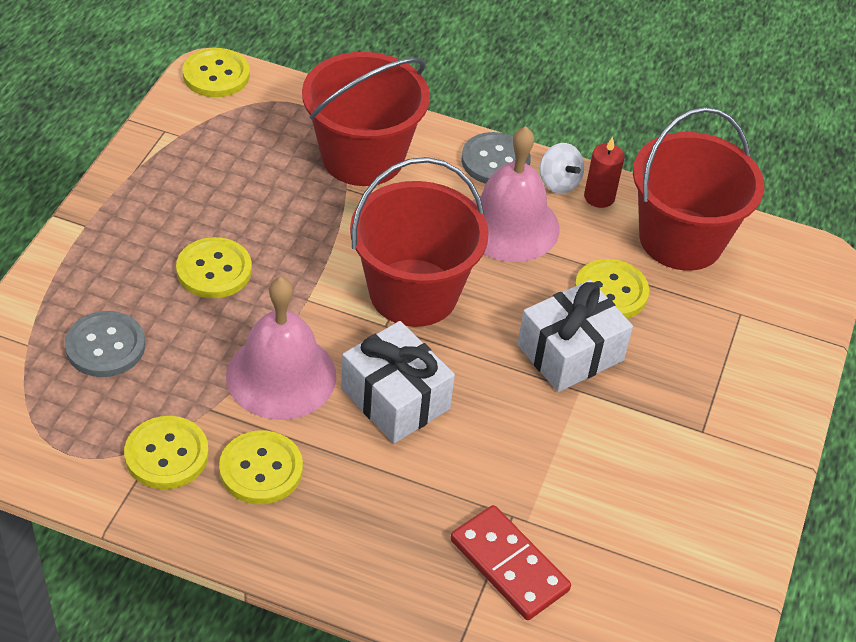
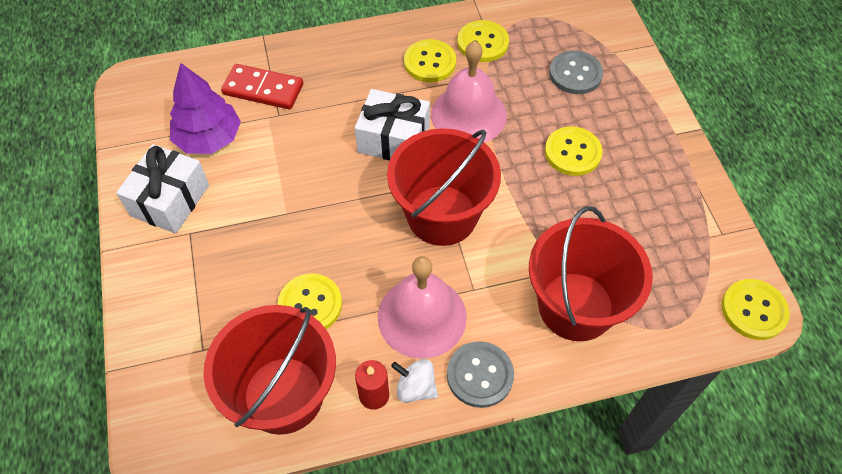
camera: 150 degrees right, 10 degrees up
white gift [517,280,633,392] -> white gift moved to [116,144,209,234]
none -> purple tree [170,63,241,154]

